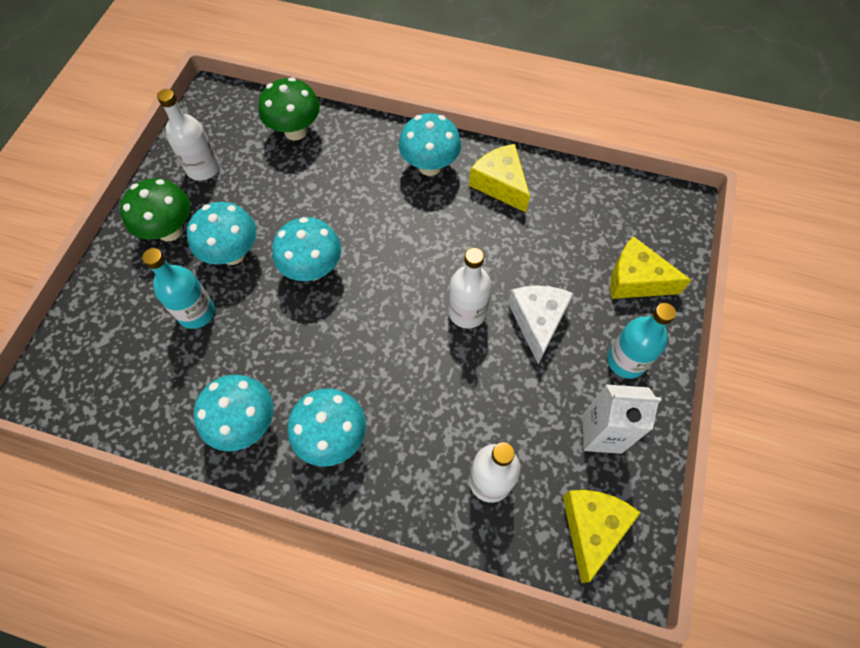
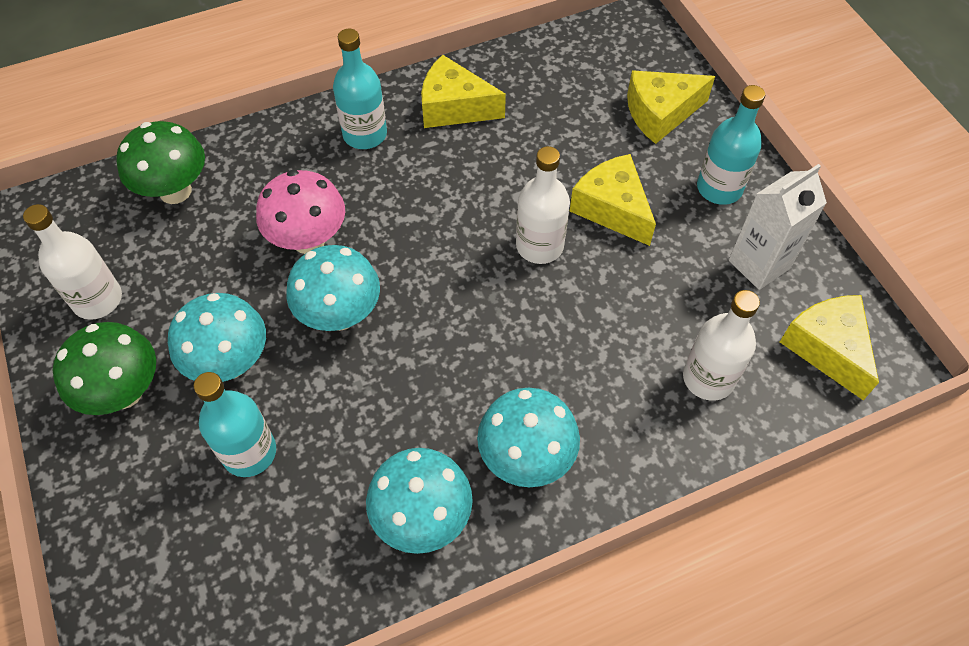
camera: 40 degrees left, 5 degrees down
turquoise mushroom [398,113,461,176] -> turquoise bottle [333,28,387,149]
white cheese [508,285,574,365] -> yellow cheese [570,154,656,246]
none -> pink mushroom [256,170,345,254]

